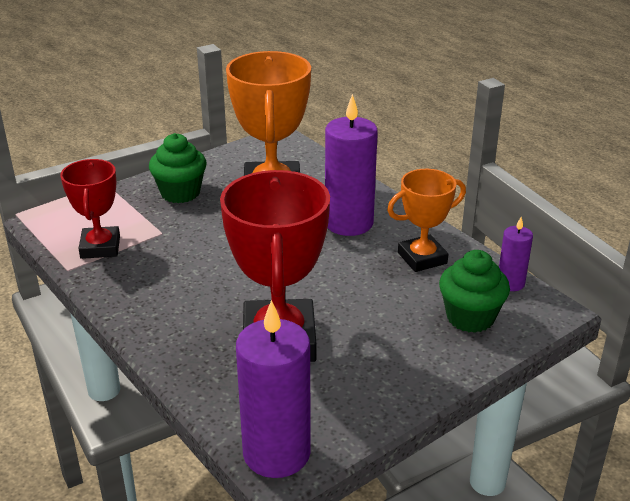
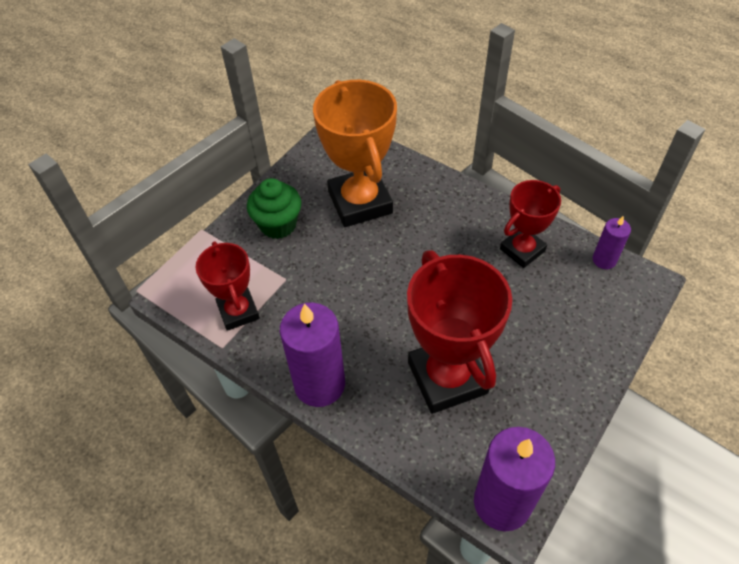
camera: 15 degrees left, 20 degrees up
purple candle [325,94,378,236] -> purple candle moved to [280,303,345,407]
orange trophy [387,169,466,272] -> red trophy [500,180,561,268]
green cupcake [439,250,510,333] -> none

